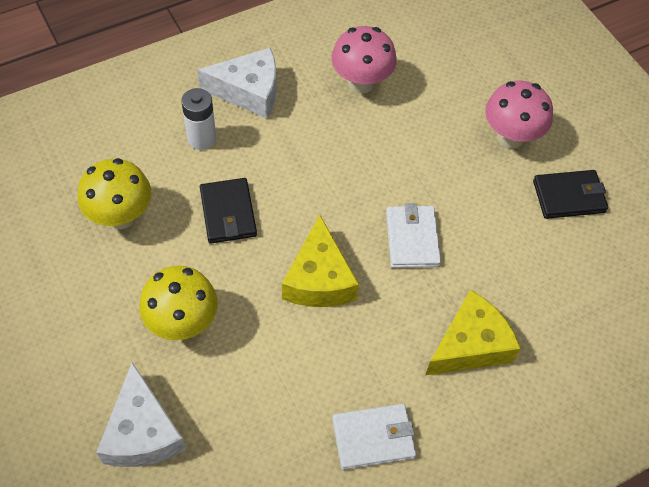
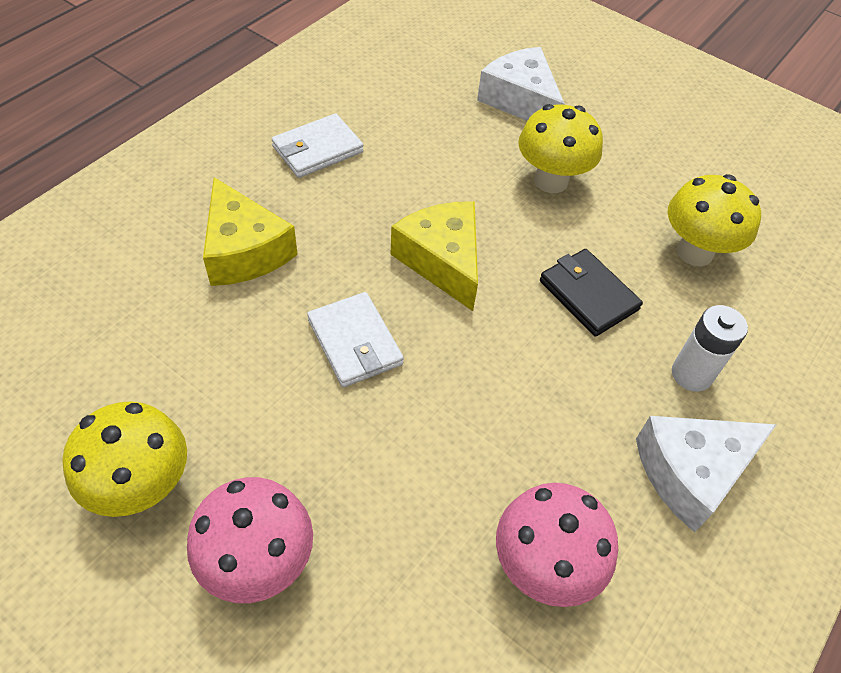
camera: 155 degrees right, 5 degrees down
yellow cheese [425,290,521,375] -> yellow cheese turned 60 degrees counterclockwise [203,177,298,286]
black wallet [533,170,608,219] -> yellow mushroom [63,402,187,517]

